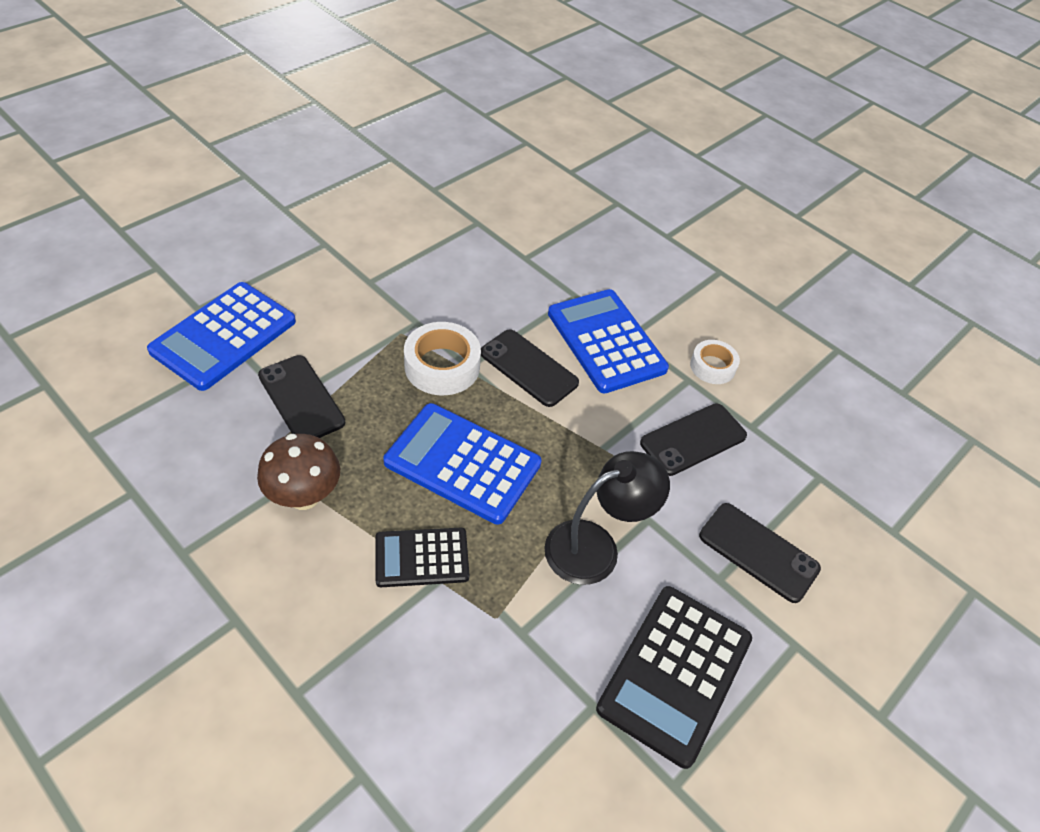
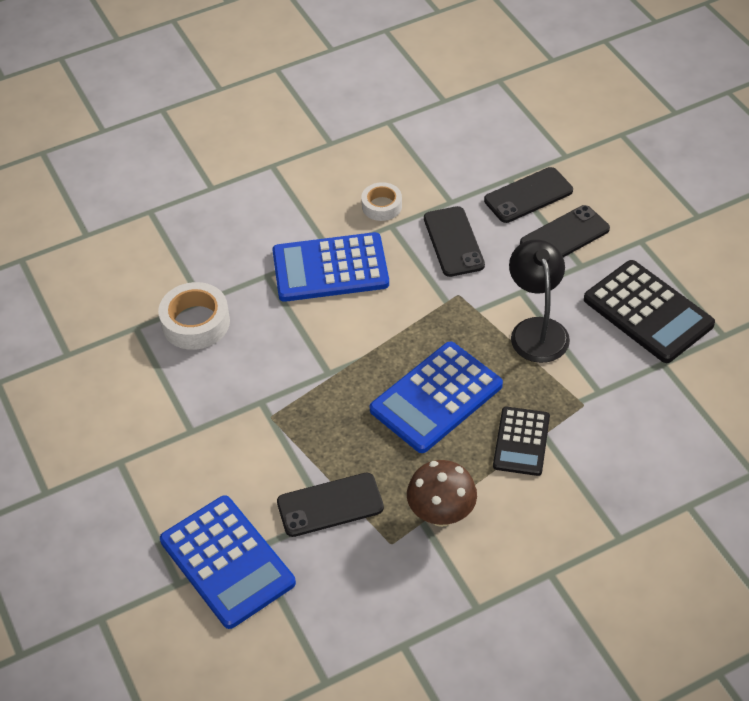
camera: 65 degrees left, 0 degrees up
white tape [404,322,481,395] -> white tape moved to [158,282,230,350]
black phone [481,329,579,407] -> black phone moved to [484,167,573,223]

